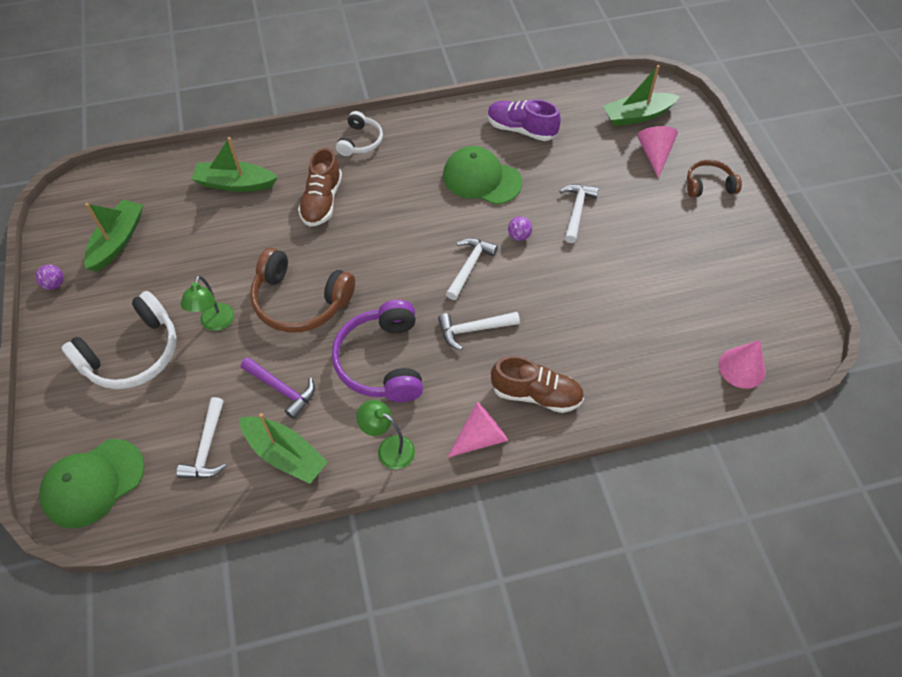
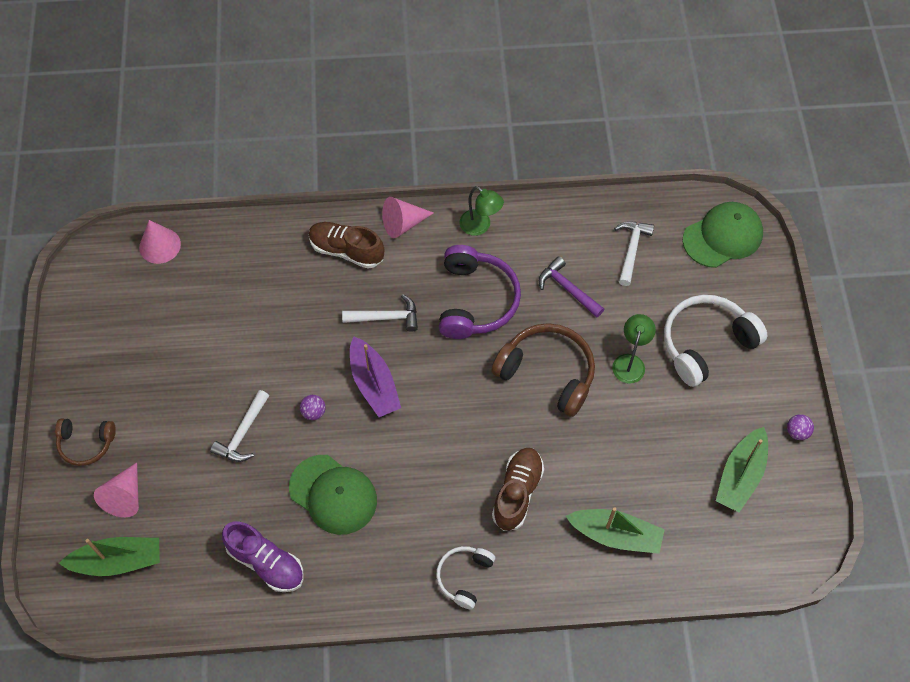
camera: 170 degrees left, 5 degrees up
green boat [239,413,328,484] -> none
white hammer [446,238,498,300] -> purple boat [350,336,401,417]

